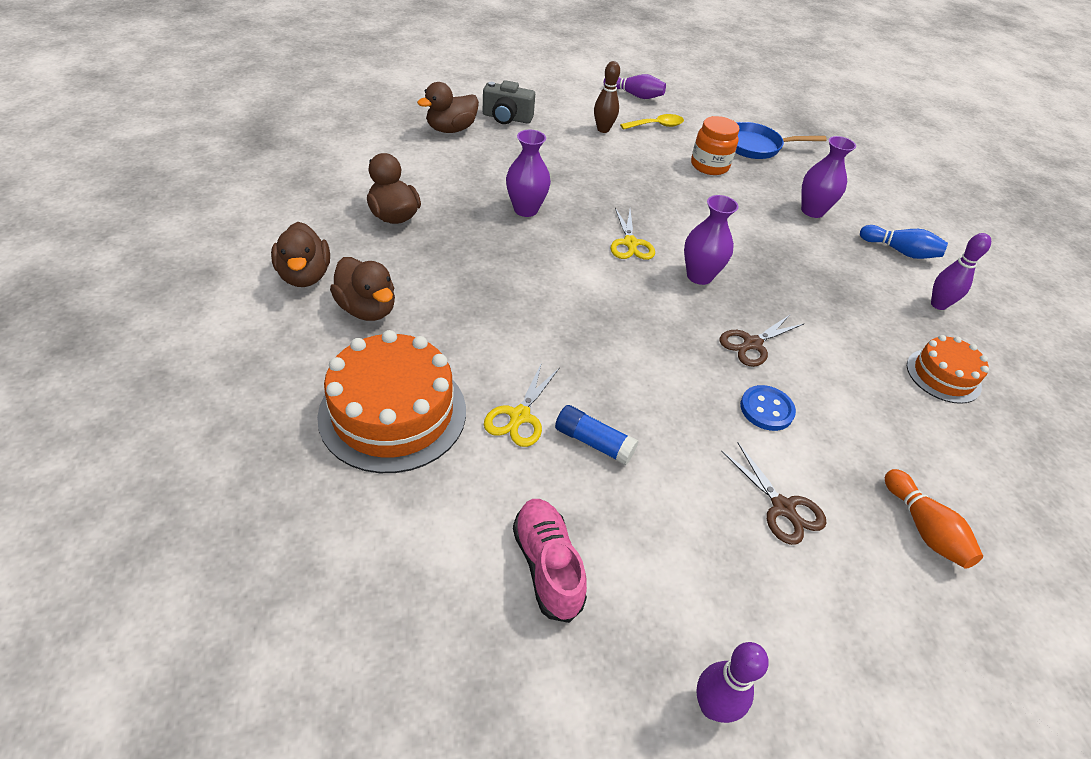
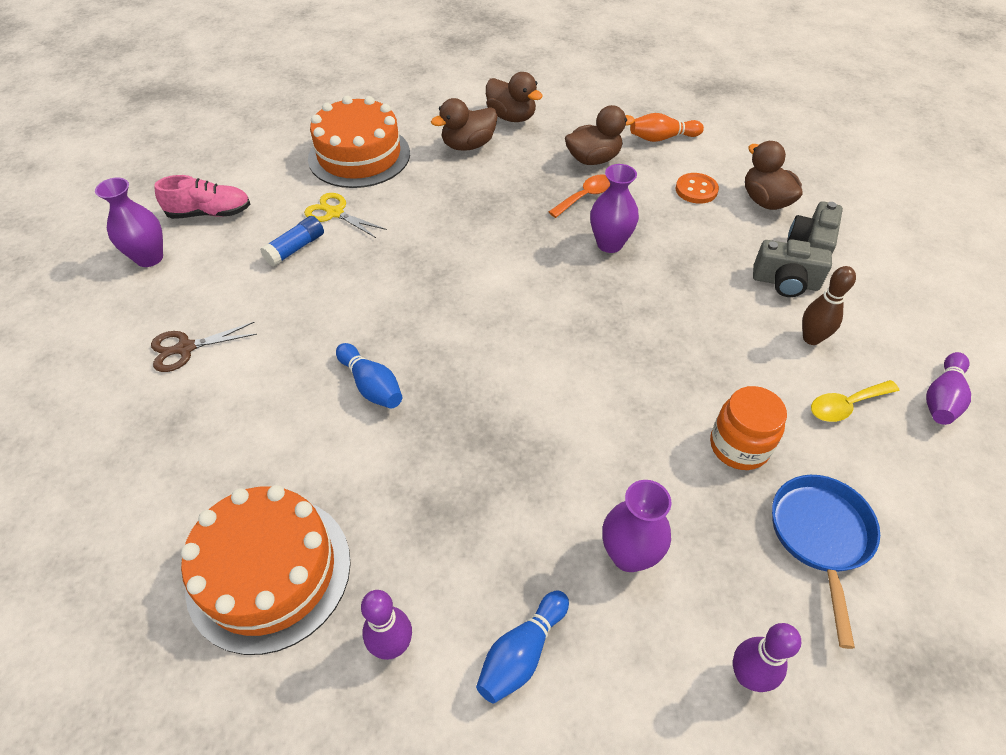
camera: 105 degrees right, 5 degrees up
brown duck [271,222,330,287] -> brown duck turned 135 degrees counterclockwise [486,72,543,122]
yellow scissors [610,208,655,260] -> none
yellow spoon [620,114,684,130] -> yellow spoon turned 75 degrees clockwise [811,380,899,422]
purple vase [684,195,739,285] -> purple vase moved to [95,178,163,267]
purple bowling pin [696,642,769,723] -> purple bowling pin moved to [733,623,801,692]
brown scissors [719,314,805,367] -> blue bowling pin [336,343,402,409]
blue button [740,385,796,431] -> none
orange bowling pin [885,469,983,569] -> orange bowling pin moved to [630,113,704,142]
orange cake [907,335,989,404] -> orange cake [181,485,351,655], size x1.75
none -> orange spoon [549,174,610,218]
none -> orange button [676,173,719,204]
none -> grey camera [753,239,832,297]

